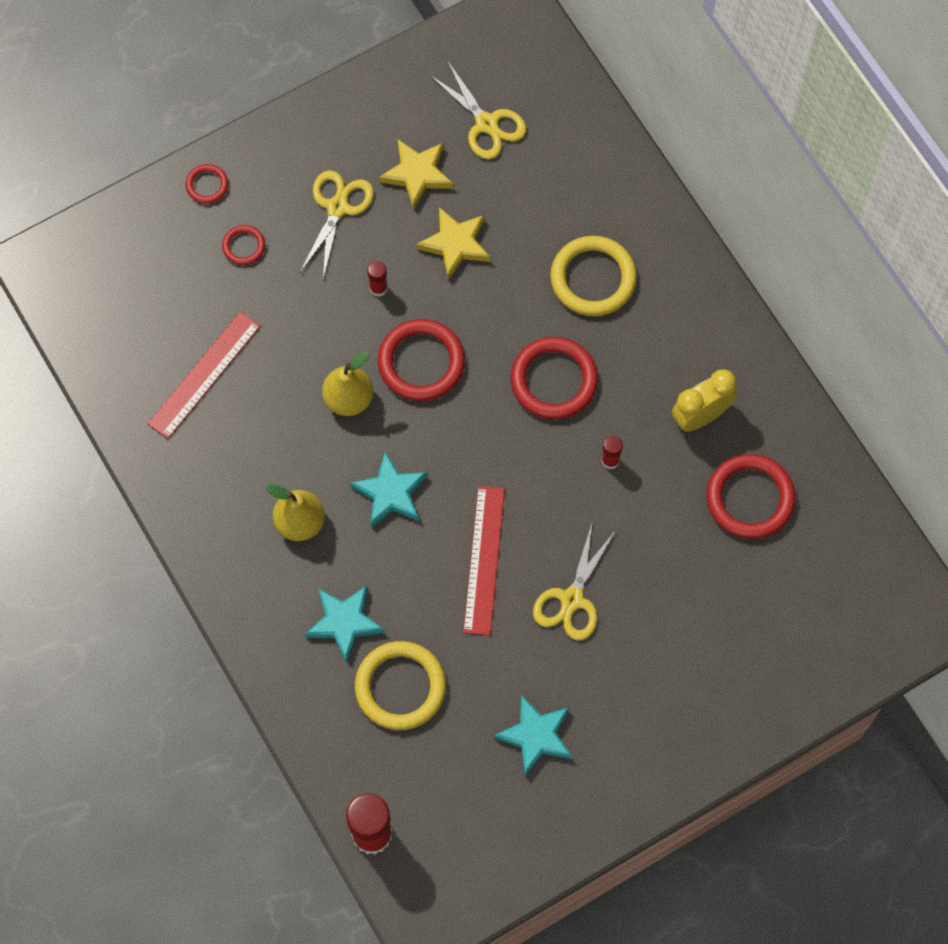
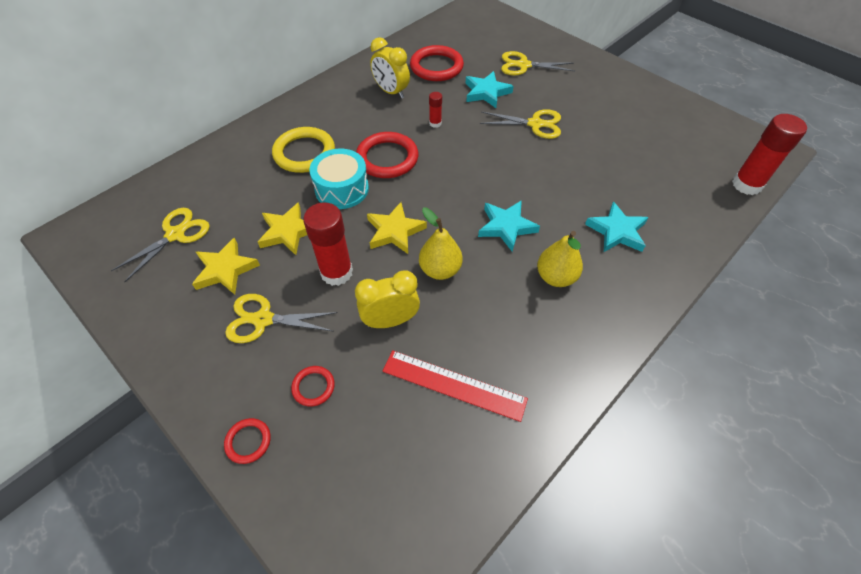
camera: 105 degrees left, 15 degrees down
yellow ring [355,641,446,730] -> none
red glue stick [367,261,388,297] -> red glue stick [303,203,353,286], size x2.08
red ring [378,319,465,401] -> yellow star [367,202,427,254]
red ruler [463,486,505,636] -> none
turquoise star [494,695,572,776] -> turquoise star moved to [465,71,513,108]
none -> turquoise drum [309,149,369,209]
none -> yellow clock [355,270,420,328]
none -> yellow scissors [501,51,575,76]

